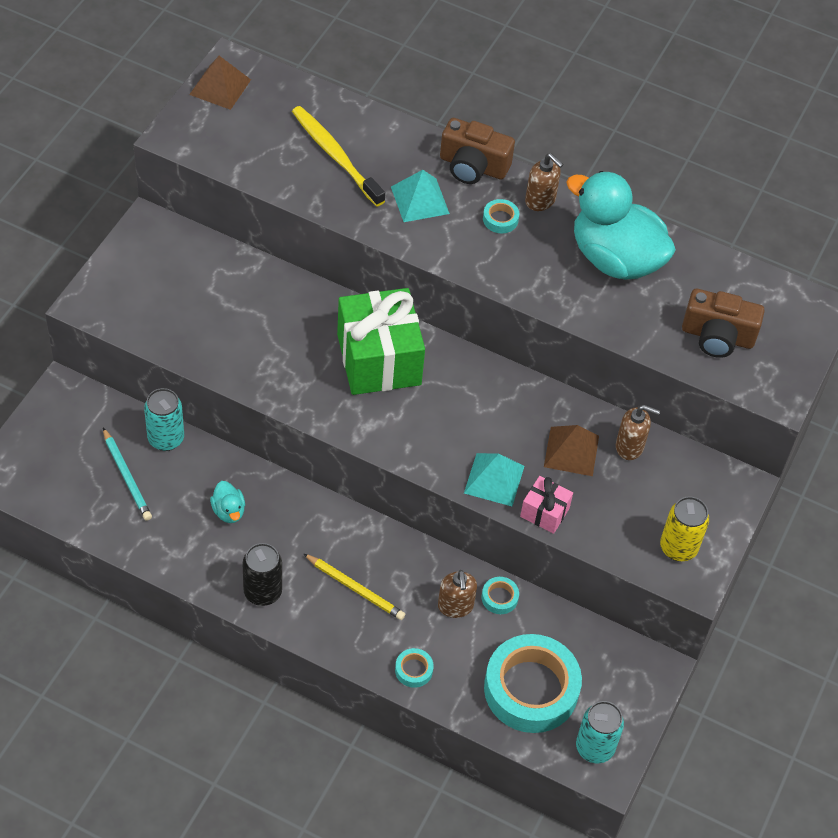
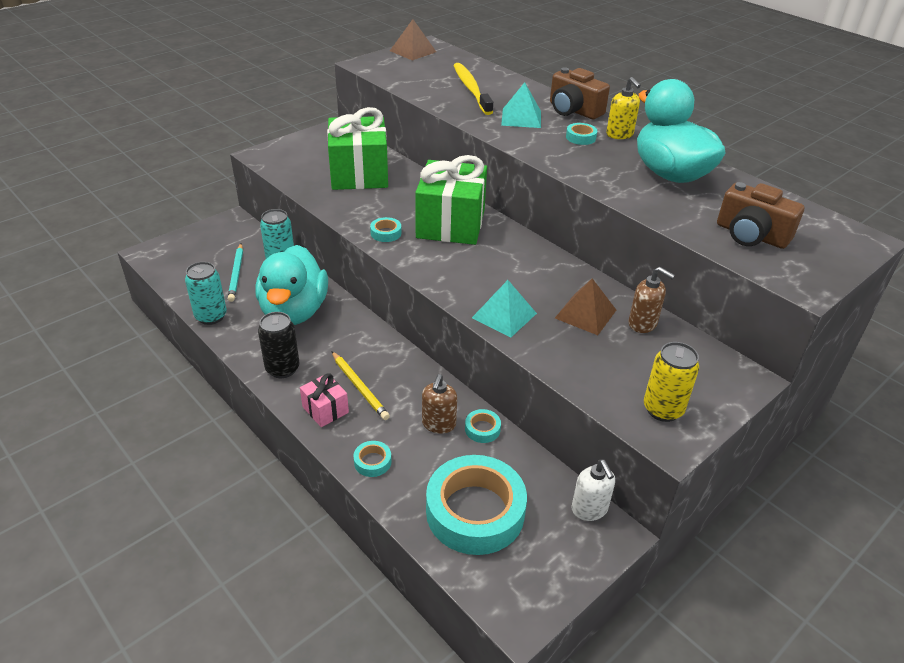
camera: 25 degrees right, 15 degrees down
turquoise duck [210,481,245,523] -> turquoise duck [255,245,328,325], size x2.47
pink gift [520,476,573,534] -> pink gift moved to [300,373,349,427]
brown soap dispenser [525,153,564,211] -> yellow soap dispenser [606,77,641,139]
turquoise can [576,701,624,763] -> turquoise can moved to [185,262,227,325]
none -> green gift [327,107,388,190]
none -> turquoise tape [370,217,401,242]
none -> white soap dispenser [571,460,615,521]

